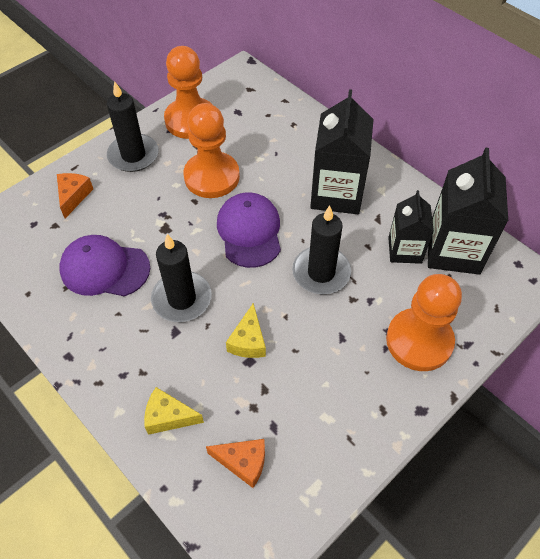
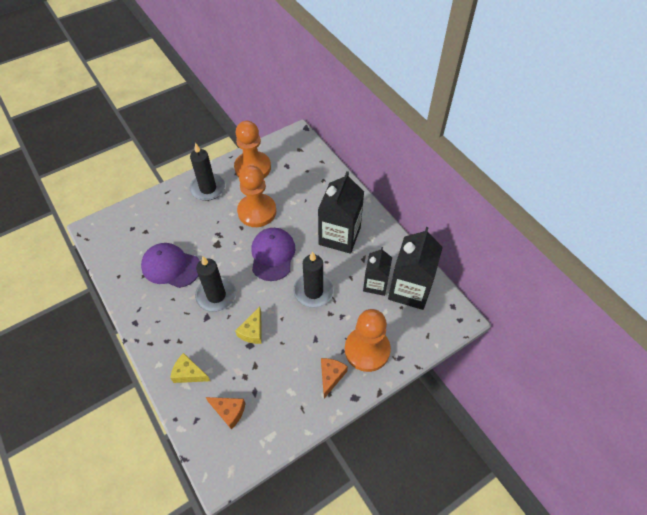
camera: 10 degrees right, 0 degrees up
orange cheese [57,173,93,218] -> orange cheese moved to [321,358,348,398]

